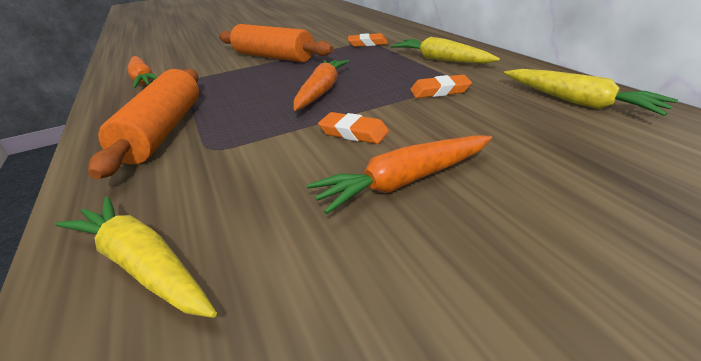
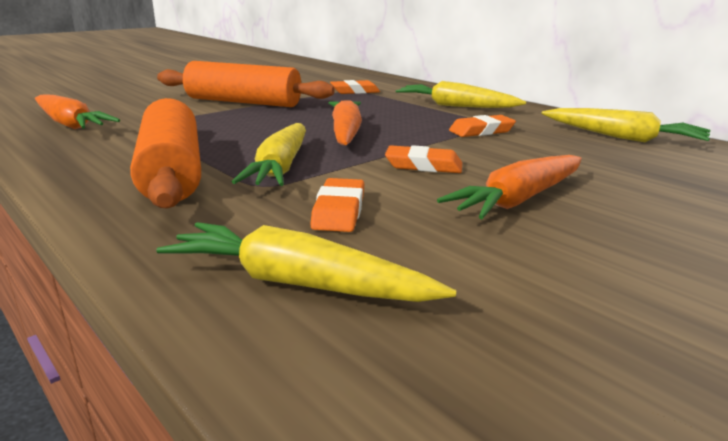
camera: 20 degrees left, 10 degrees down
none -> yellow carrot [232,123,306,186]
none -> orange eraser [311,178,364,232]

